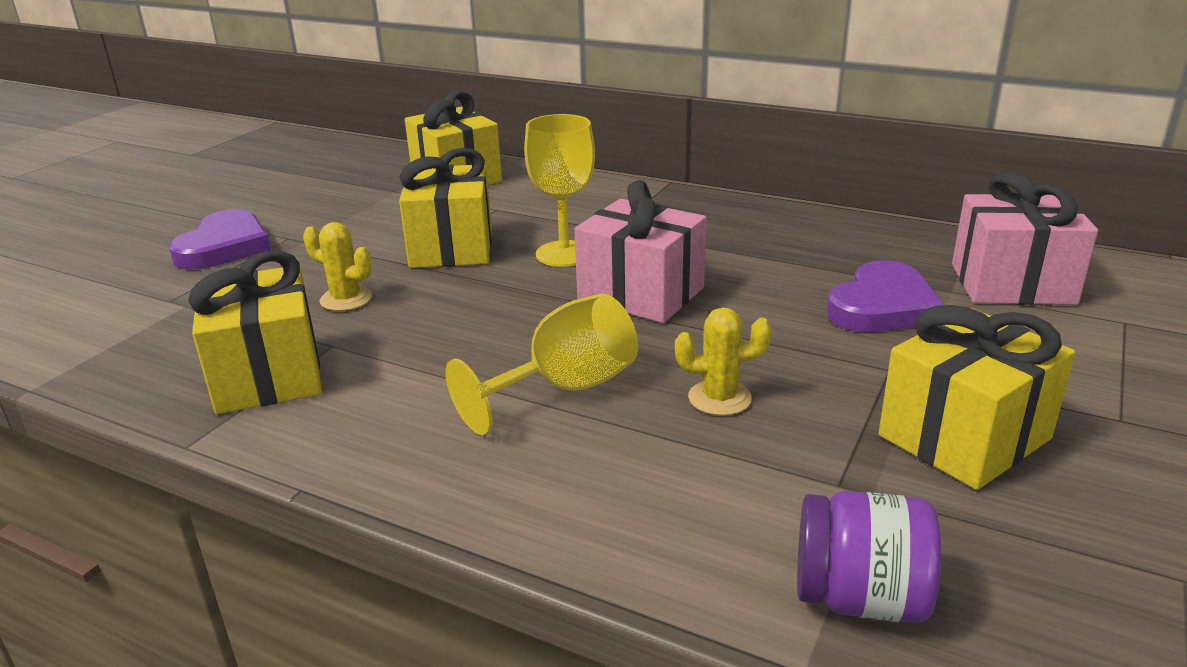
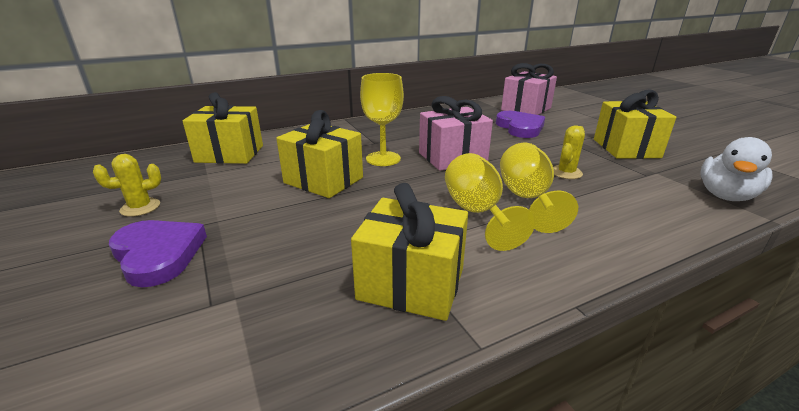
camera: 55 degrees left, 0 degrees up
yellow cactus [303,222,372,311] -> yellow cactus moved to [93,154,161,217]
purple jar [797,491,941,623] -> white duck [700,137,773,201]
none -> yellow goblet [445,153,535,251]

